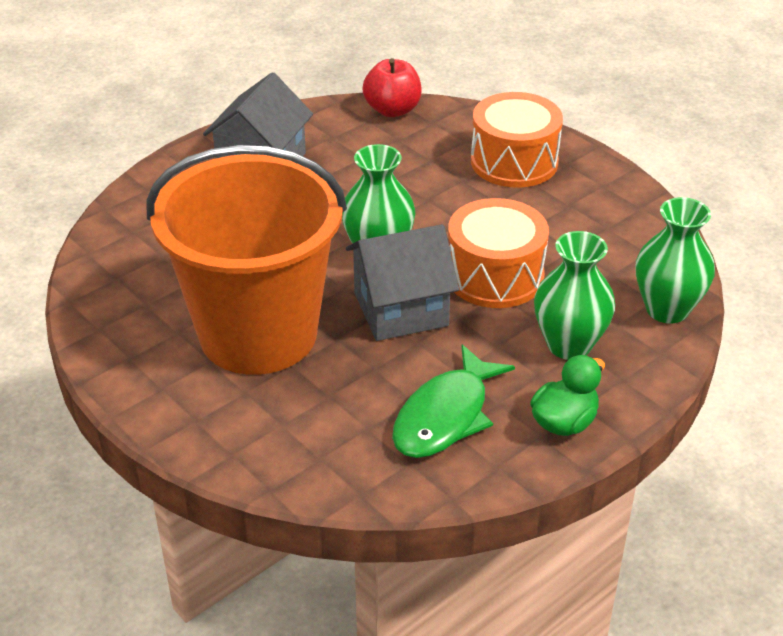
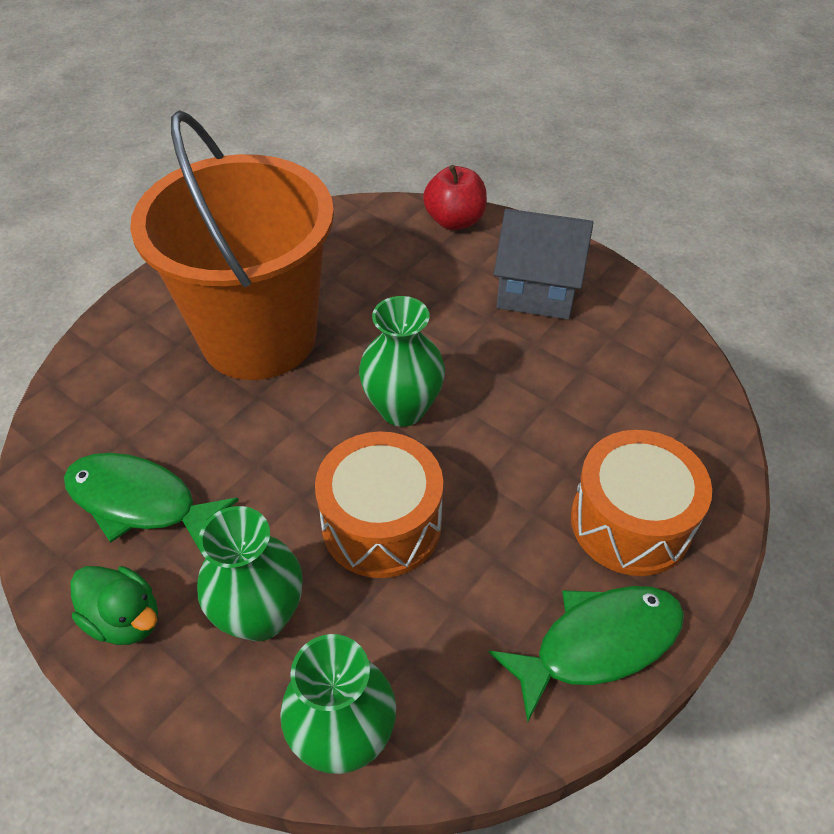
camera: 80 degrees right, 10 degrees up
grey house [346,224,459,341] -> none
red apple [362,58,422,117] -> red apple moved to [423,165,487,230]
none -> green fish [488,586,684,723]

